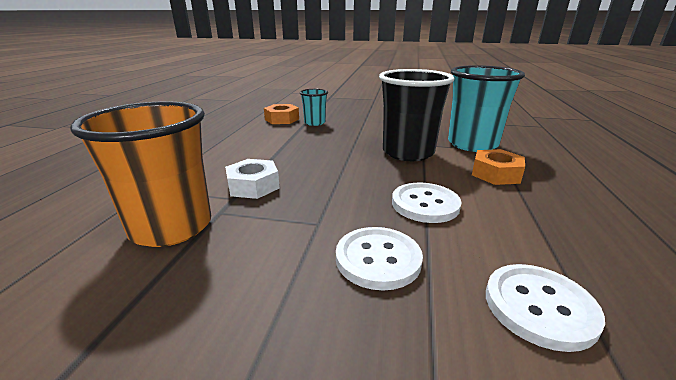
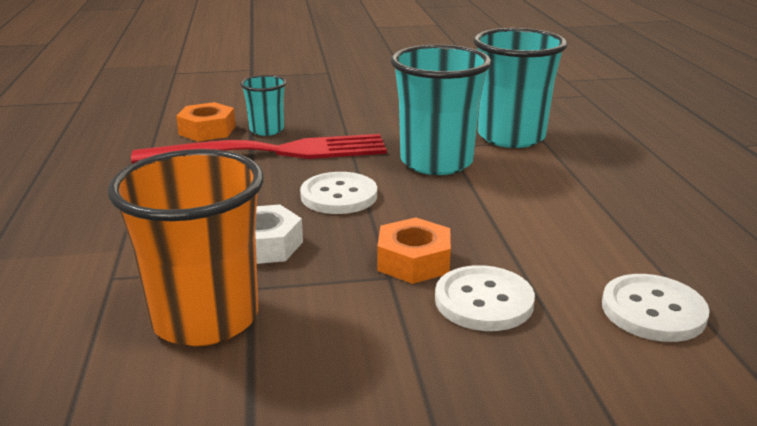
camera: 20 degrees left, 0 degrees up
black cup [379,69,455,161] -> turquoise cup [391,45,492,175]
white button [392,183,462,223] -> white button moved to [300,172,377,214]
orange nut [472,149,525,185] -> orange nut moved to [377,217,451,284]
none -> red fork [131,134,387,164]

